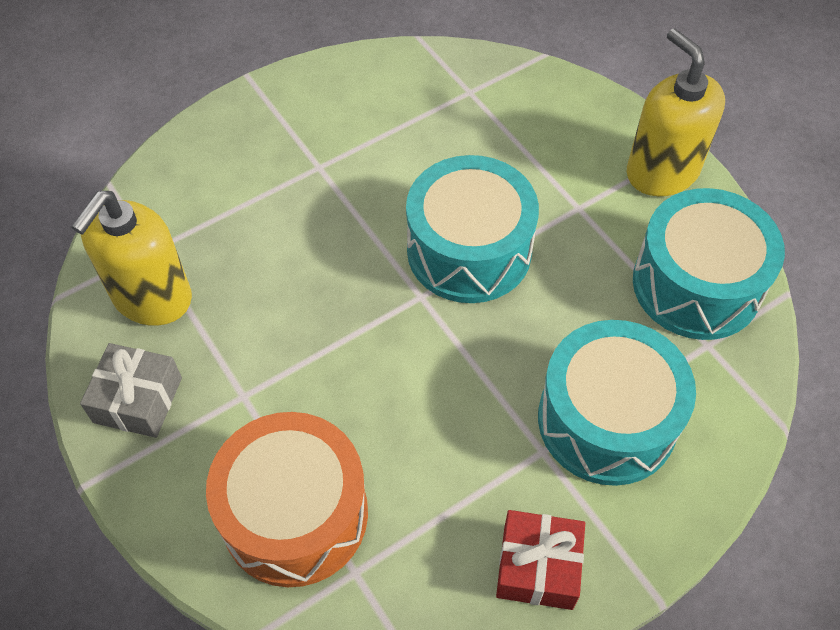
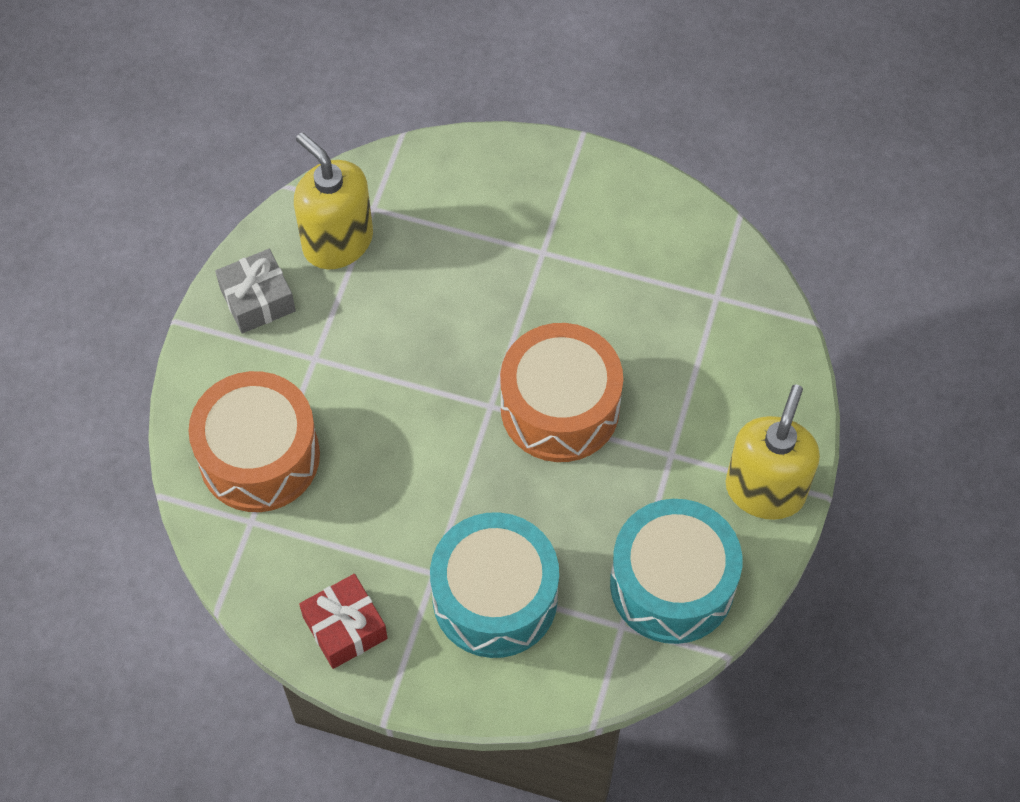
camera: 50 degrees right, 5 degrees up
yellow soap dispenser [72,191,192,326] -> yellow soap dispenser turned 60 degrees clockwise [294,133,373,269]
turquoise drum [406,155,539,303] -> orange drum [500,323,623,462]

